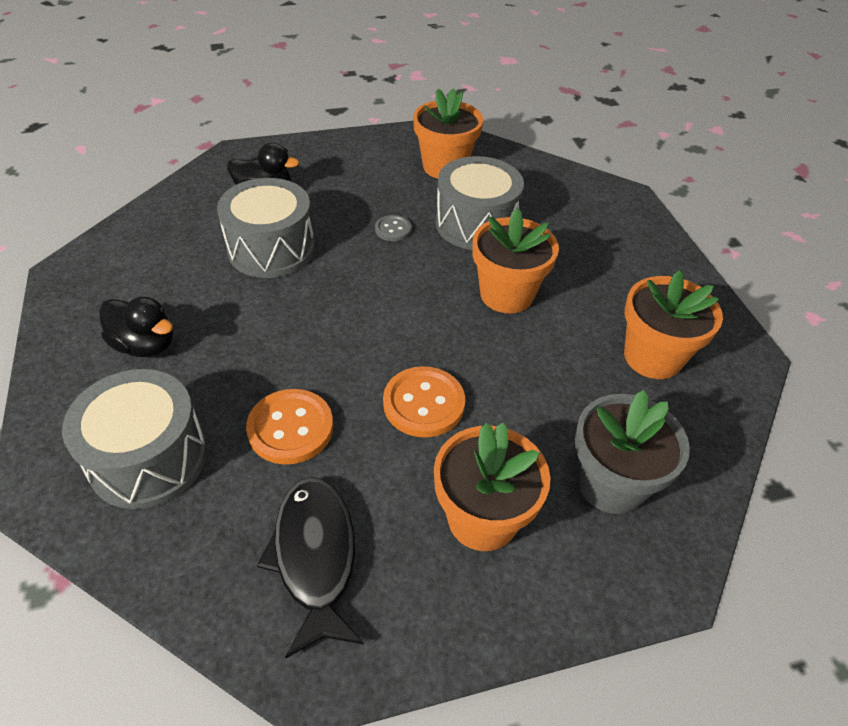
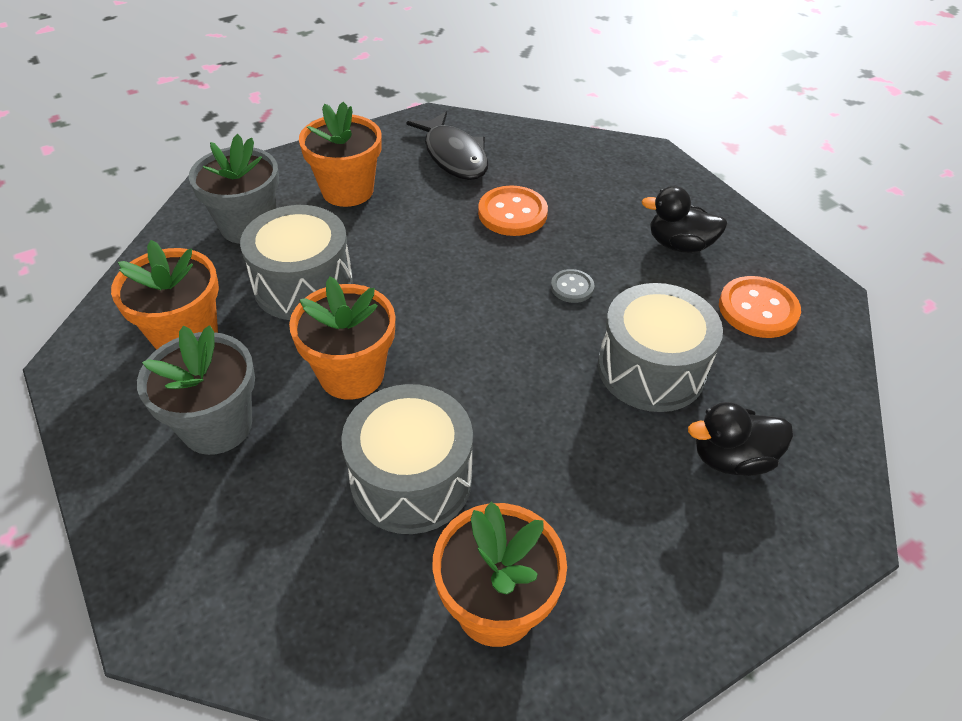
camera: 165 degrees right, 0 degrees up
grey drum [62,369,207,509] -> grey drum moved to [240,205,353,320]
grey button [375,215,412,241] -> grey button moved to [551,269,594,303]
orange button [383,366,465,438] -> orange button moved to [719,276,801,338]
none -> grey flower pot [137,325,255,455]

